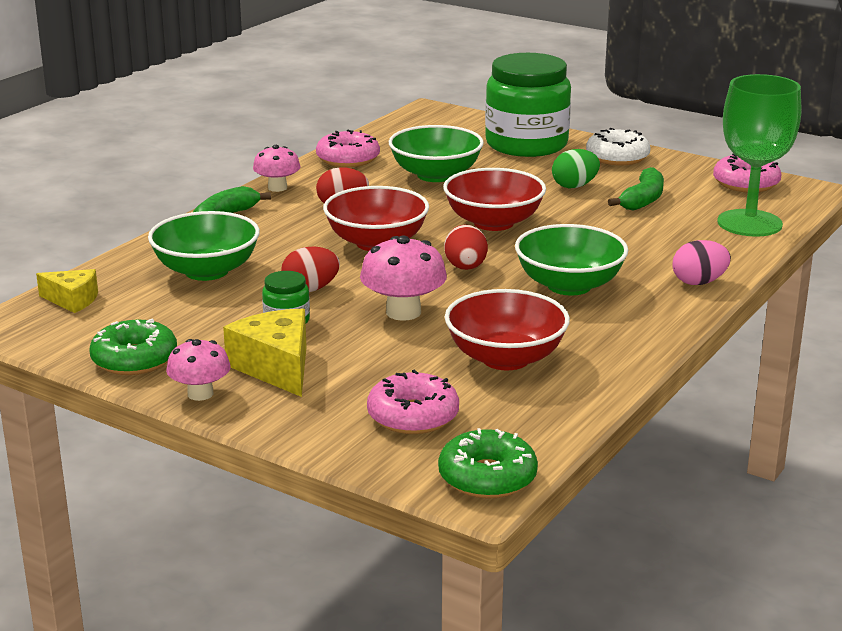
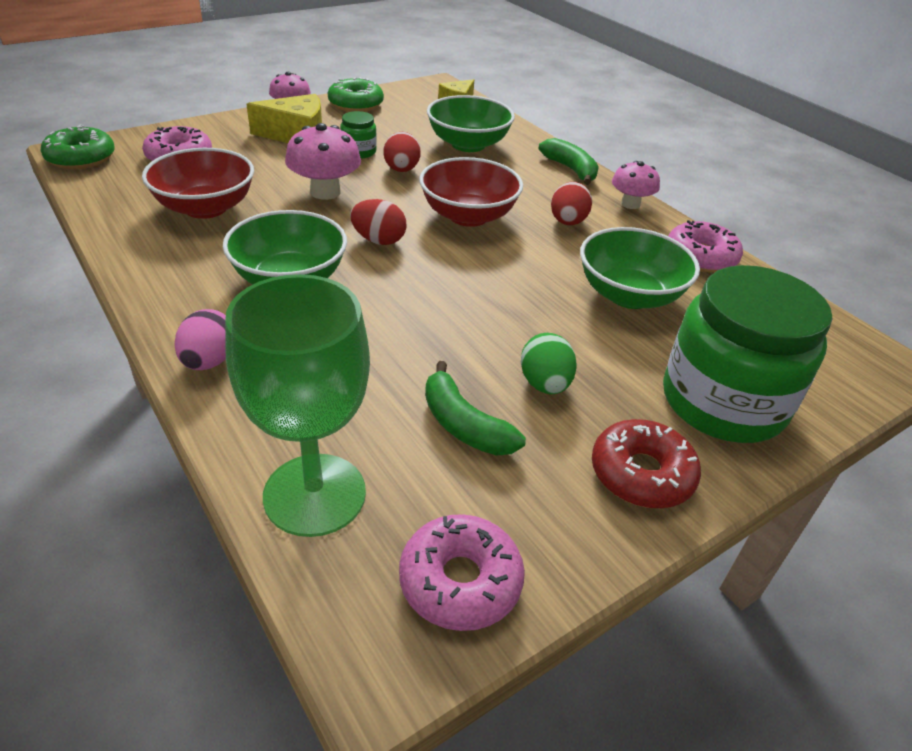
camera: 110 degrees right, 15 degrees up
red bowl [443,168,546,231] -> none
white donut [586,128,651,166] -> red donut [592,419,701,508]

